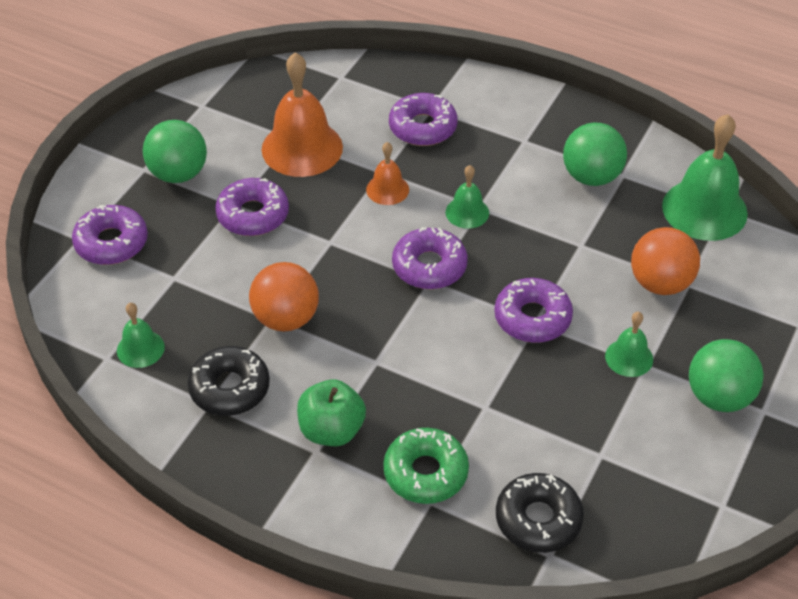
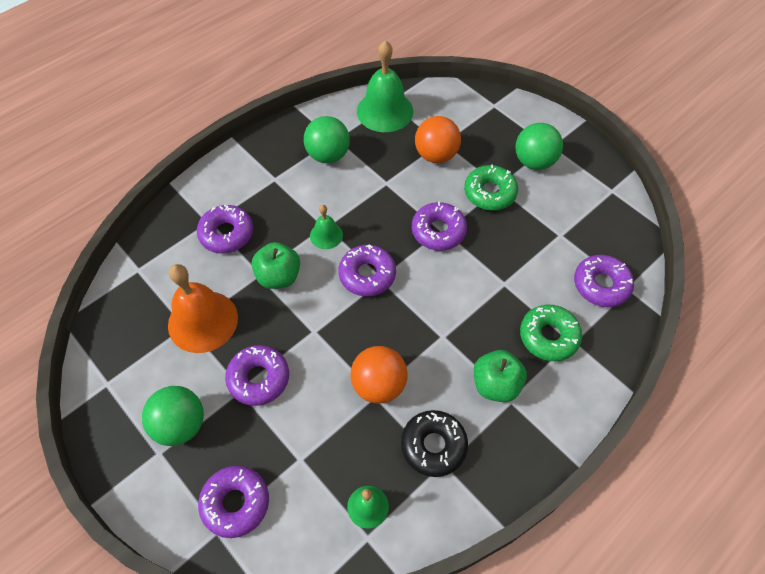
camera: 70 degrees left, 10 degrees up
orange bell [366,142,409,205] -> green apple [252,242,300,289]
black donut [496,473,584,553] -> purple donut [574,255,634,307]
green bell [605,312,653,377] -> green donut [464,164,518,211]

